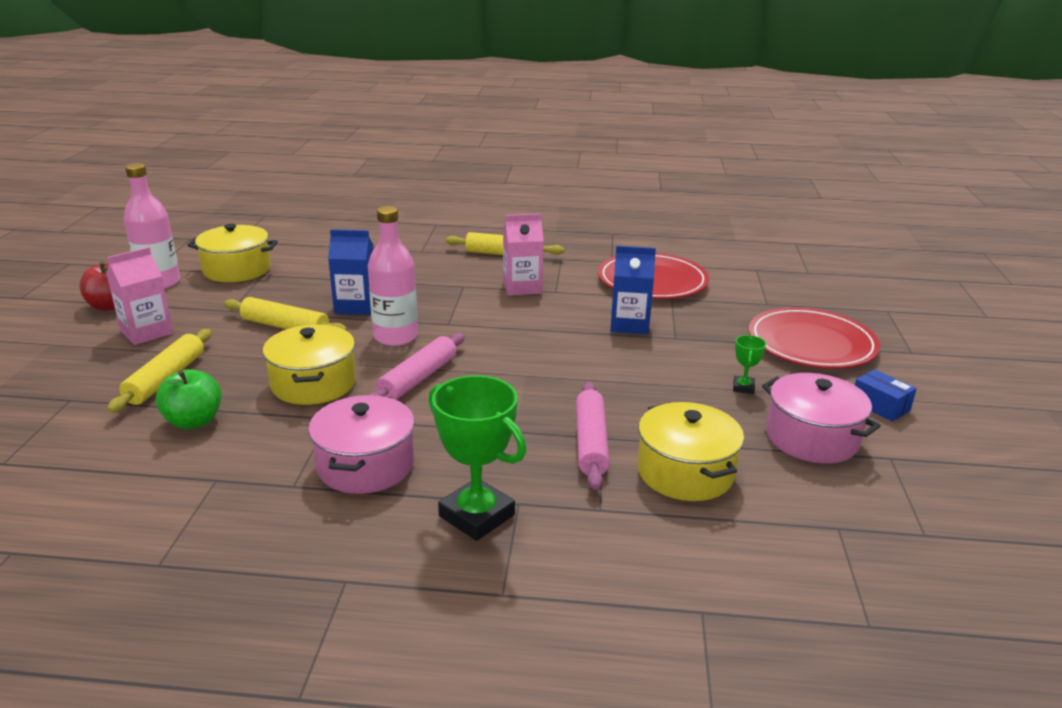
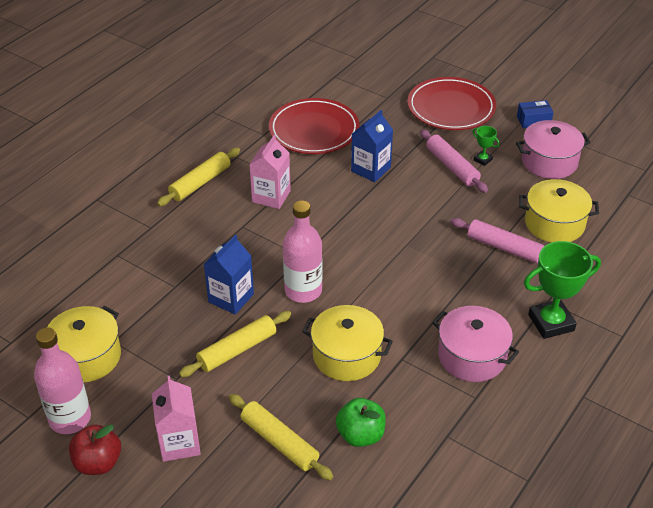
camera: 60 degrees left, 15 degrees up
pink rolling pin [369,333,465,400] -> pink rolling pin moved to [420,129,488,193]

